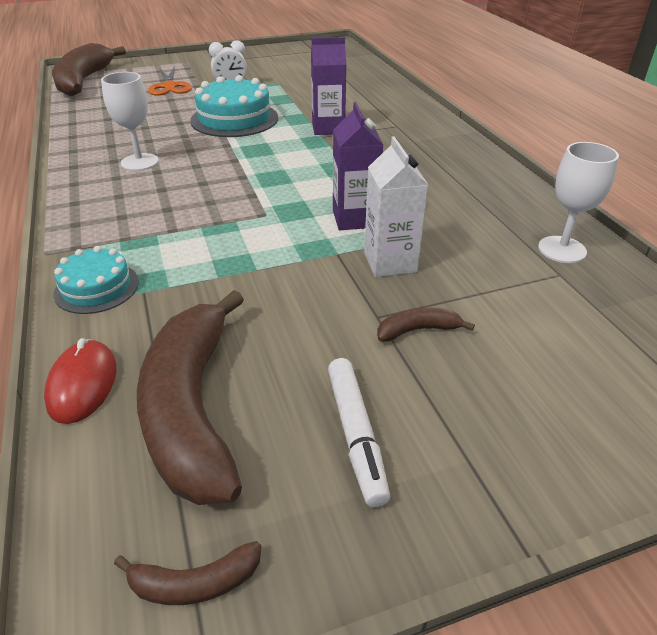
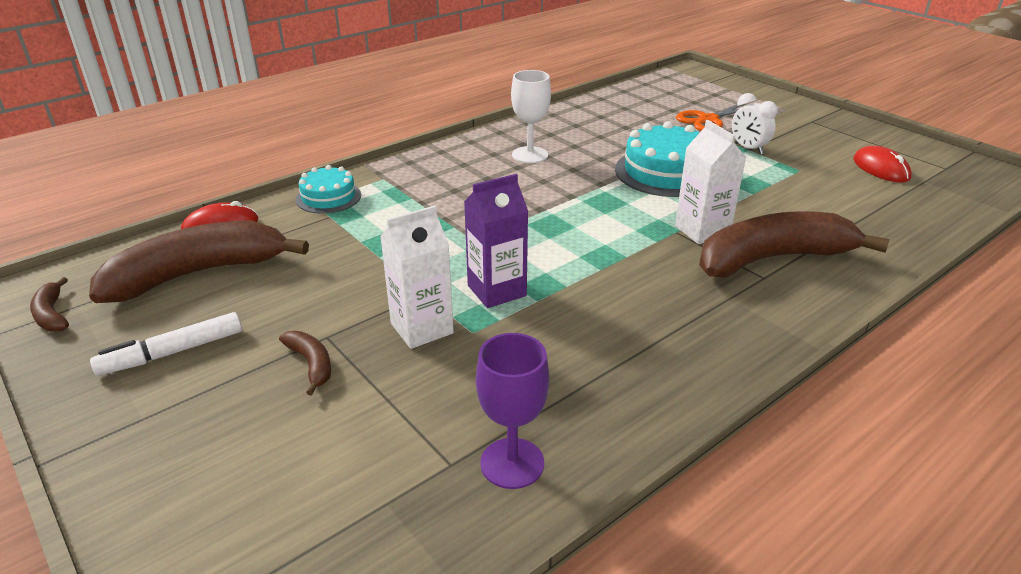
camera: 70 degrees right, 5 degrees down
brown banana [52,43,126,96] -> brown banana moved to [699,211,889,278]
purple carton [311,37,347,135] -> white carton [675,120,746,244]
white goblet [538,142,619,263] -> purple goblet [476,333,549,489]
none -> red mouse [853,146,912,183]

